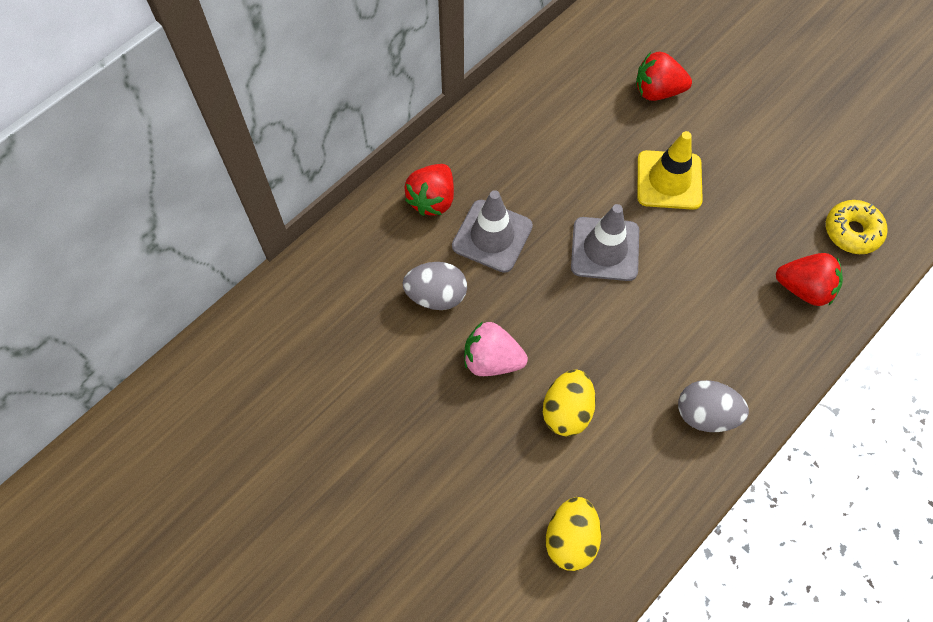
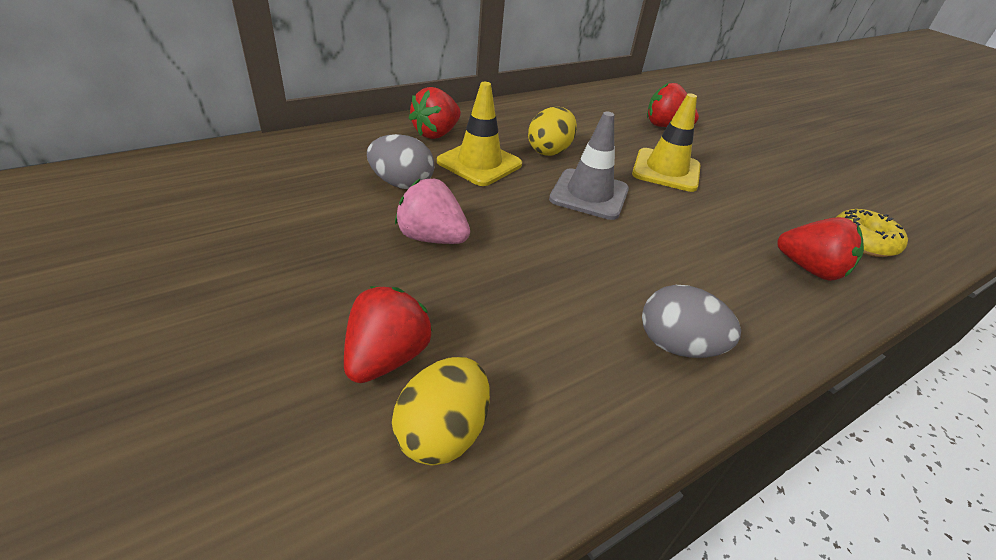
camera: 10 degrees right, 25 degrees down
grey traffic cone [452,190,533,273] -> yellow traffic cone [437,82,522,186]
yellow egg [543,369,596,436] -> yellow egg moved to [528,107,577,156]
none -> red strawberry [344,286,432,383]

